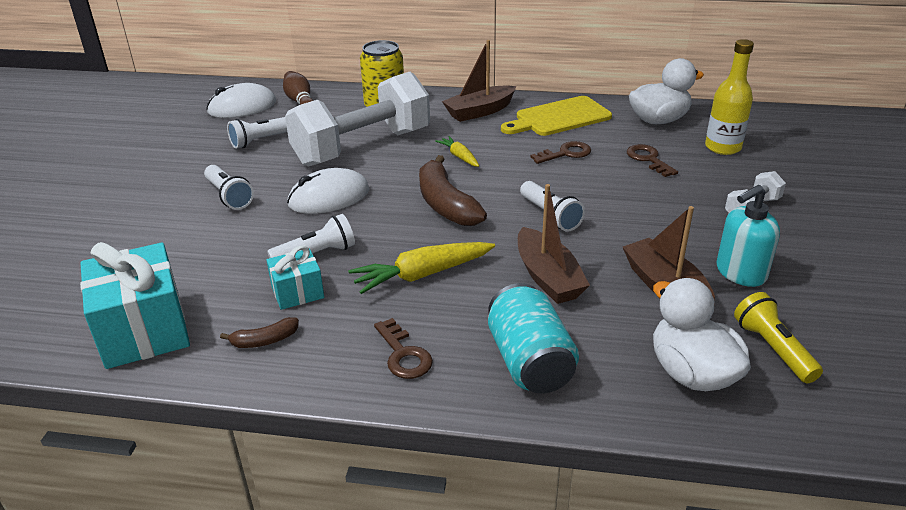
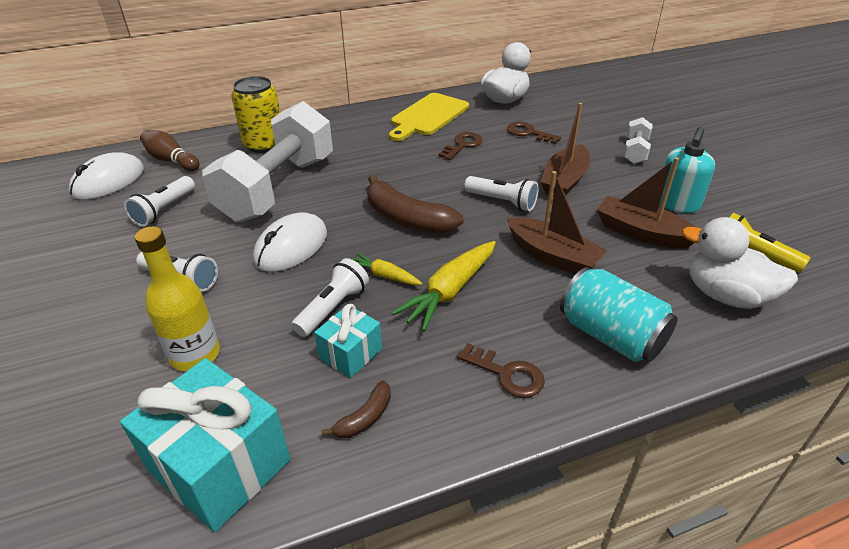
camera: 30 degrees left, 5 degrees up
yellow carrot [435,136,479,167] -> yellow carrot moved to [351,253,422,285]
brown boat [442,40,516,122] -> brown boat moved to [541,103,590,197]
yellow bottle [705,39,754,155] -> yellow bottle moved to [135,226,220,371]

